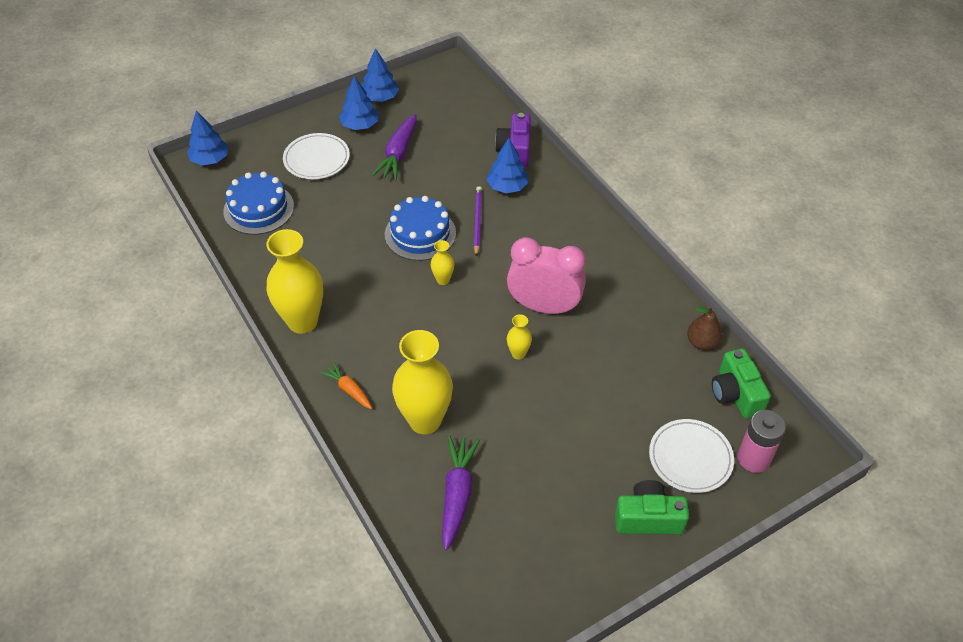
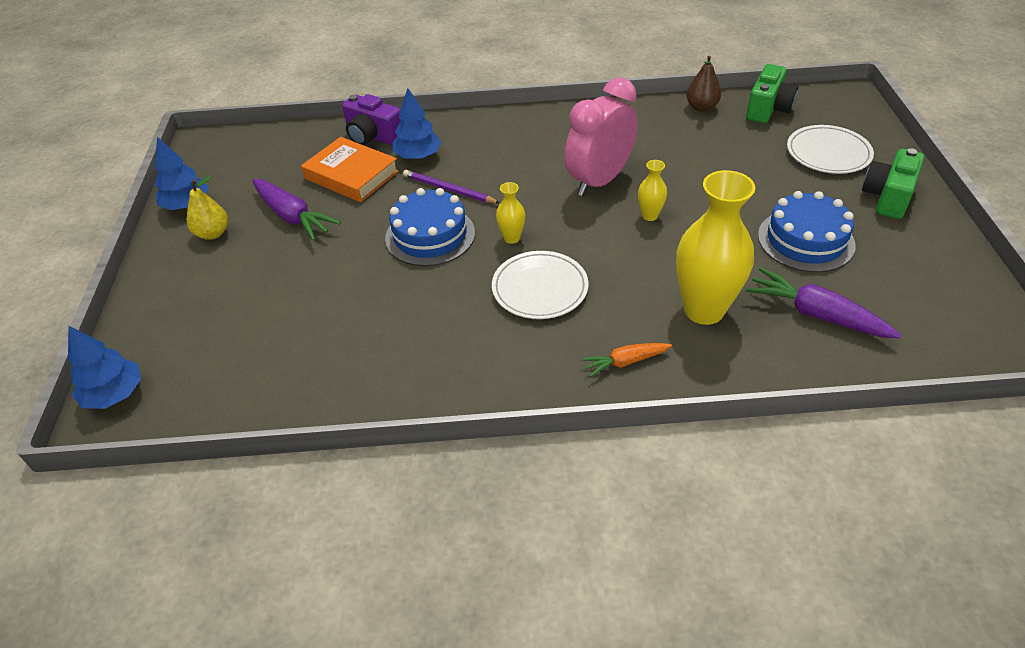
camera: 60 degrees left, 5 degrees down
blue cake [223,172,294,235] -> blue cake moved to [758,191,856,272]
yellow vase [266,229,323,334] -> none
white plate [283,133,350,179] -> white plate moved to [492,251,589,319]
blue tree [339,76,379,130] -> yellow pear [187,176,228,240]
green camera [712,349,771,418] -> green camera turned 75 degrees counterclockwise [746,64,798,123]
pink battery [737,410,786,473] -> none
none -> orange book [301,137,399,202]

